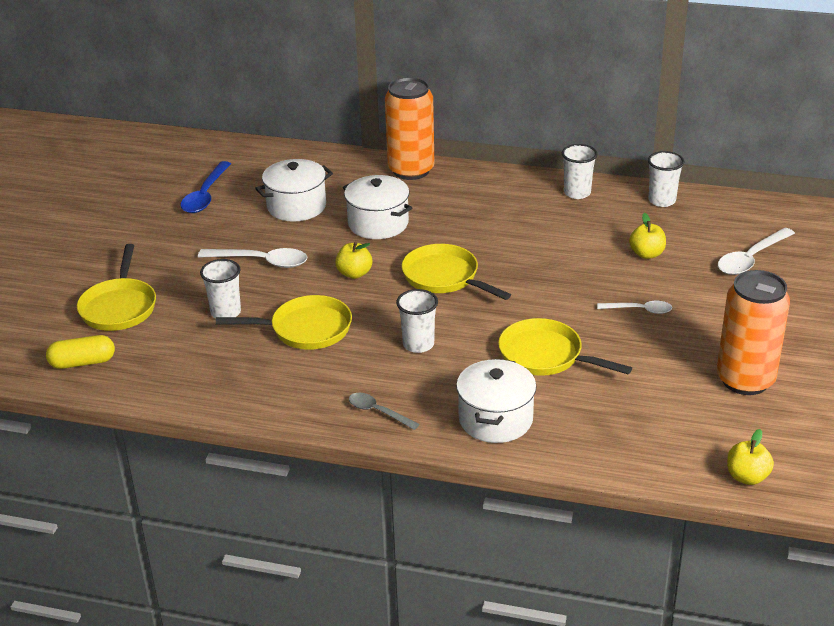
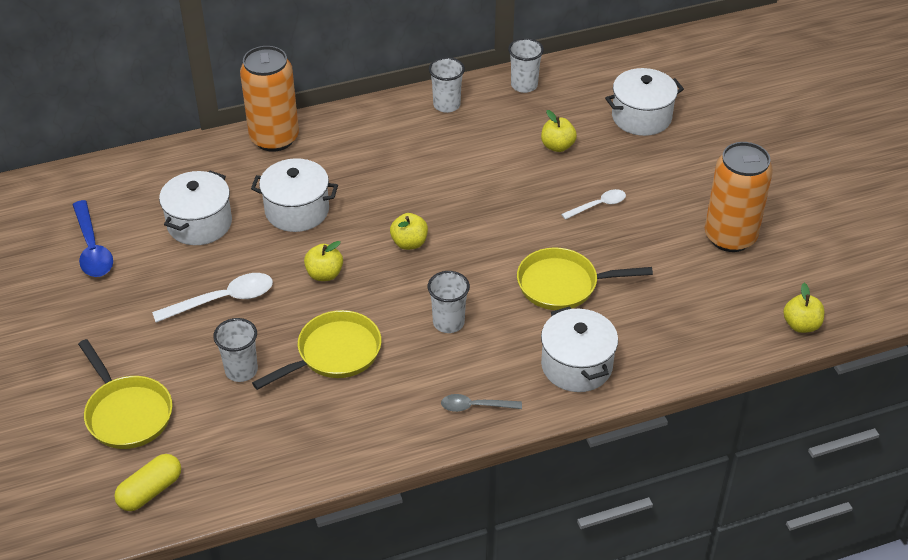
camera: 35 degrees left, 10 degrees up
yellow pan [402,244,511,300] -> yellow apple [390,213,428,250]
white spoon [718,228,795,275] -> white pot [605,68,684,136]

